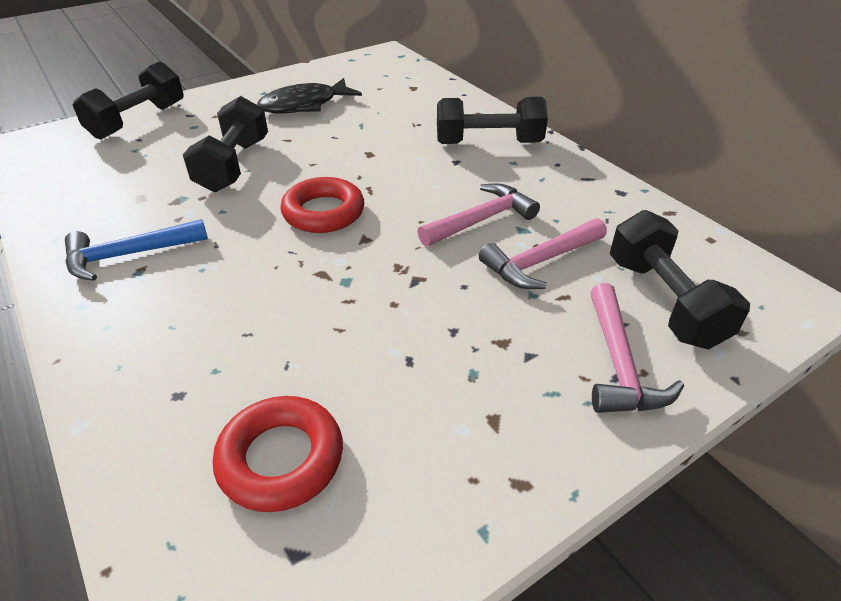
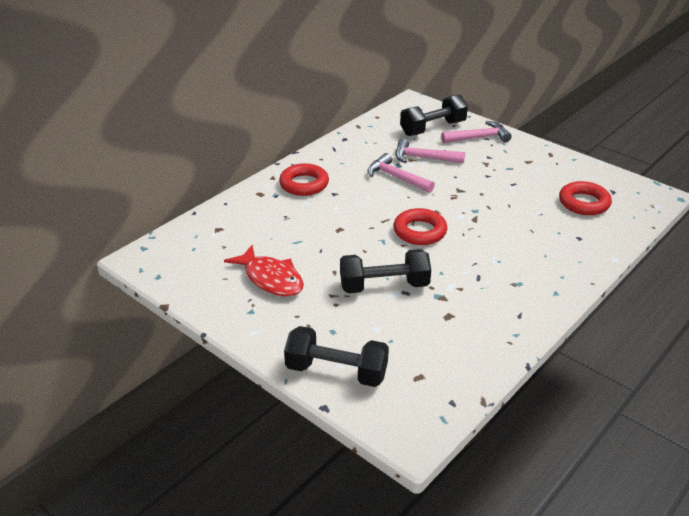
camera: 105 degrees left, 5 degrees down
blue hammer [65,219,208,281] -> none
black fish [257,78,362,113] -> red fish [224,245,304,296]
black dumbbell [437,97,548,144] -> red ring [279,163,329,196]
pink hammer [479,218,607,289] -> pink hammer turned 150 degrees clockwise [396,138,465,164]

